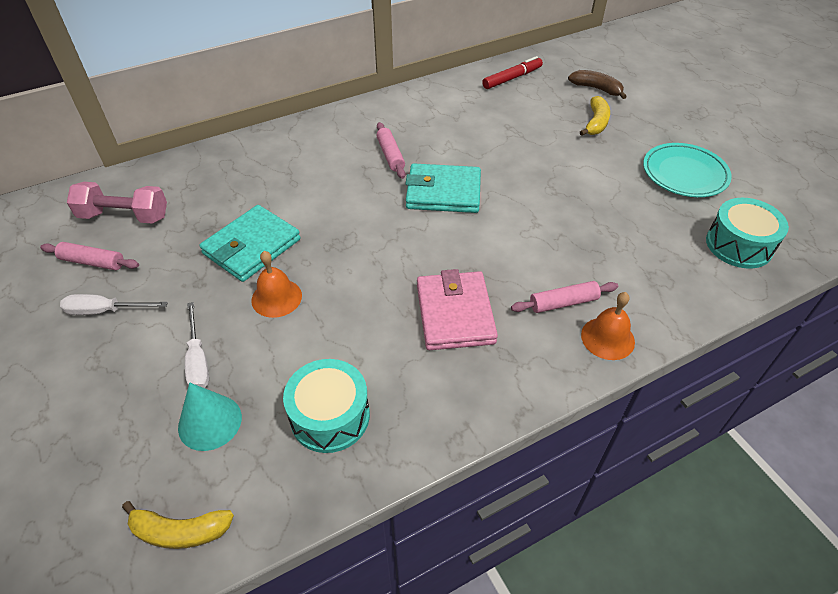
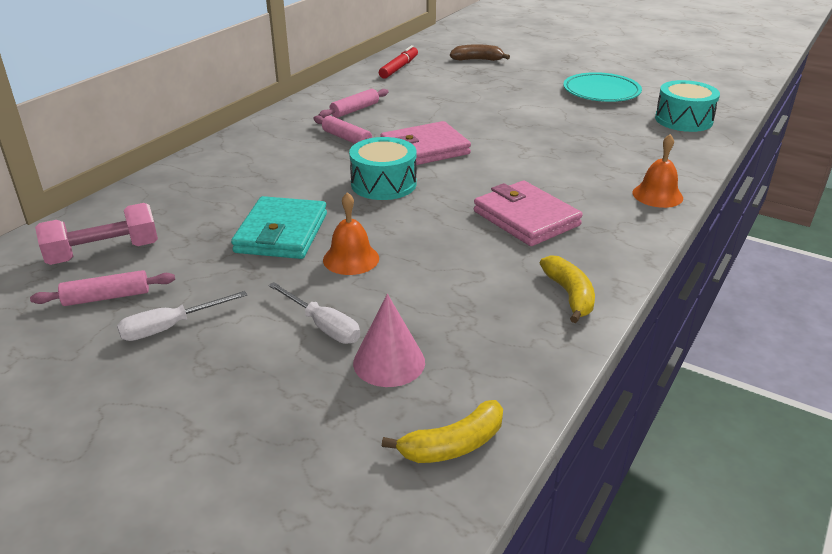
camera: 30 degrees left, 15 degrees down
turquoise cone [178,382,242,451] -> pink cone [353,294,425,387]
turquoise drum [283,359,370,453] -> turquoise drum moved to [349,137,416,200]
turquoise wallet [405,163,481,213] -> pink wallet [380,121,471,165]
pink rolling pin [511,281,618,313] -> pink rolling pin moved to [319,89,388,118]
yellow banana [580,96,610,136] -> yellow banana moved to [540,255,595,323]

